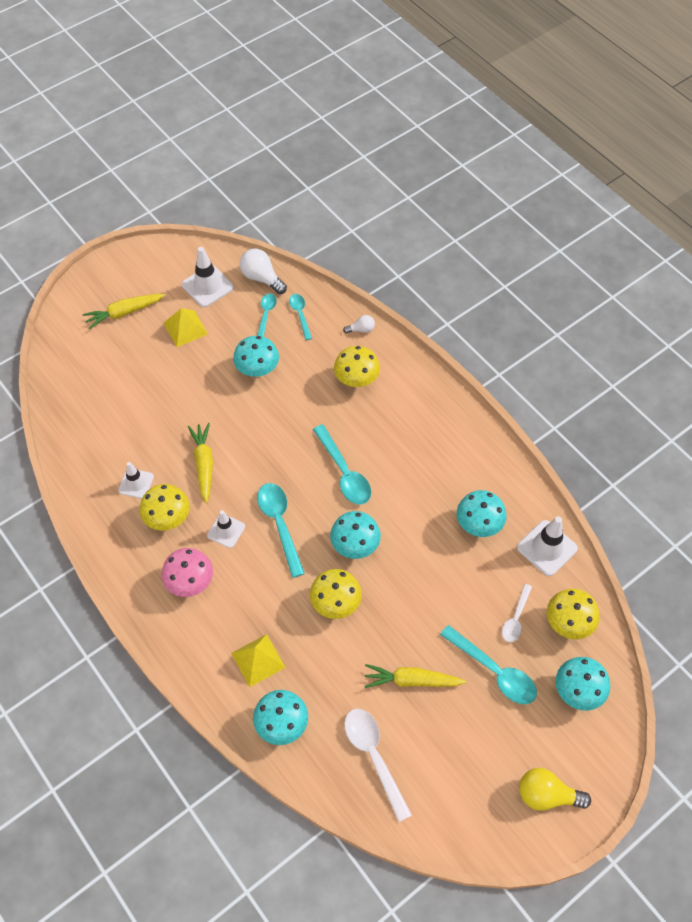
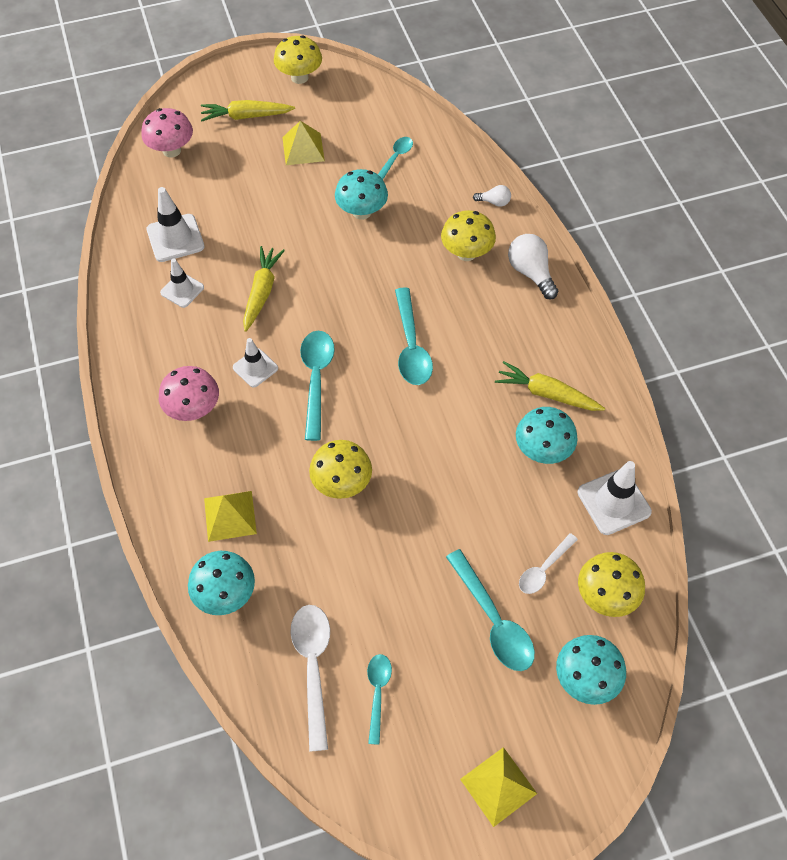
camera: 20 degrees right, 0 degrees up
yellow mushroom [140,484,190,531] -> yellow mushroom moved to [274,35,322,84]
white traffic cone [182,247,233,307] -> white traffic cone moved to [146,187,204,262]
white light bulb [240,248,287,294] -> white light bulb moved to [508,234,558,300]
turquoise spoon [289,294,312,340] -> turquoise spoon moved to [367,654,392,745]
turquoise mushroom [330,511,381,559] -> none
yellow carrot [364,664,466,688] -> yellow carrot moved to [495,361,605,411]
yellow light bulb [519,768,591,811] -> yellow pyramid [460,747,537,827]
none -> pink mushroom [141,108,193,158]

